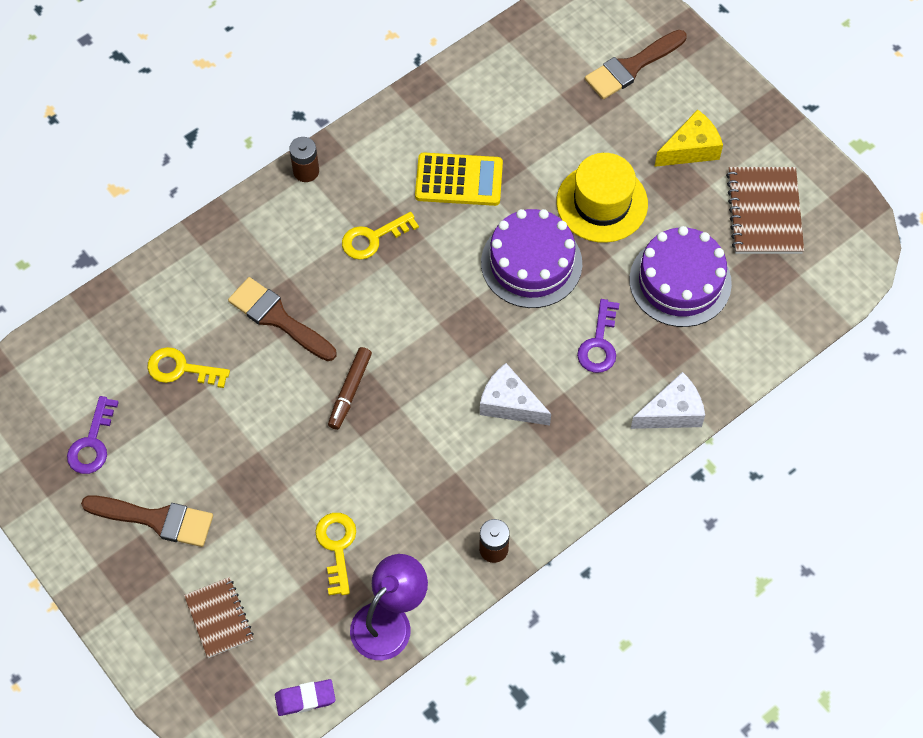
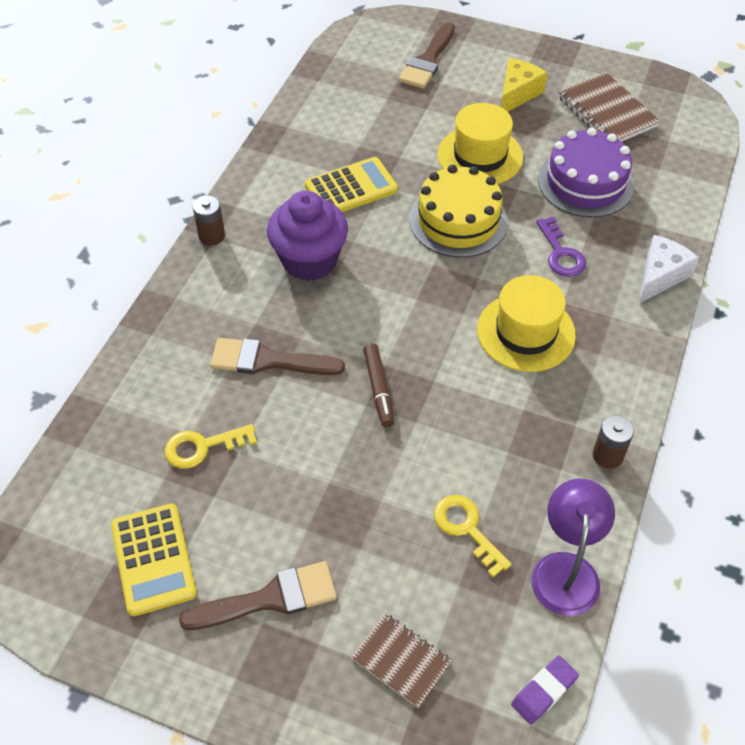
camera: 30 degrees left, 10 degrees down
purple key [67,396,119,474] -> yellow calculator [111,503,197,616]
yellow key [342,212,419,260] -> purple cupcake [267,191,348,281]
white cheese [480,363,551,426] -> yellow hat [477,275,576,372]
purple cake [481,209,582,308] -> yellow cake [410,165,508,258]

